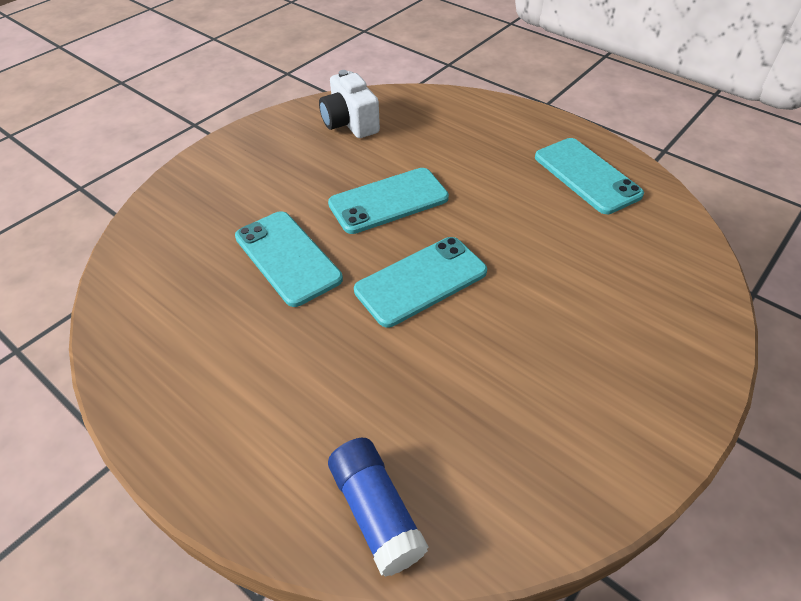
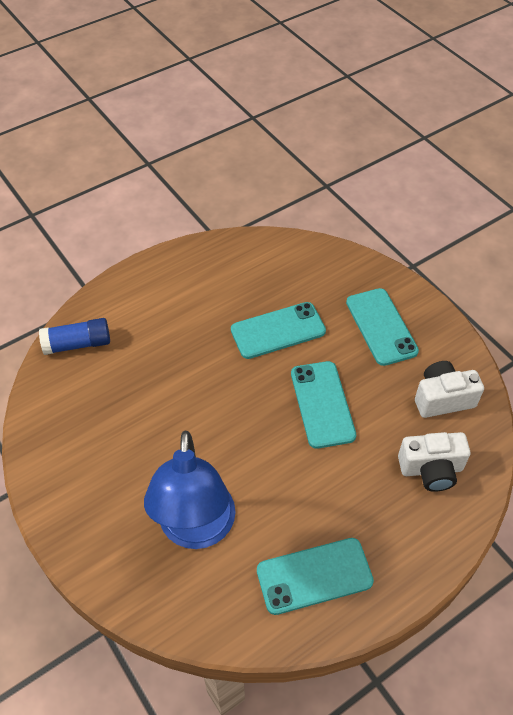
camera: 105 degrees right, 5 degrees up
turquoise phone [354,237,487,327] -> turquoise phone moved to [346,288,419,366]
none -> blue lamp [144,430,236,549]
none -> white camera [398,432,471,492]

